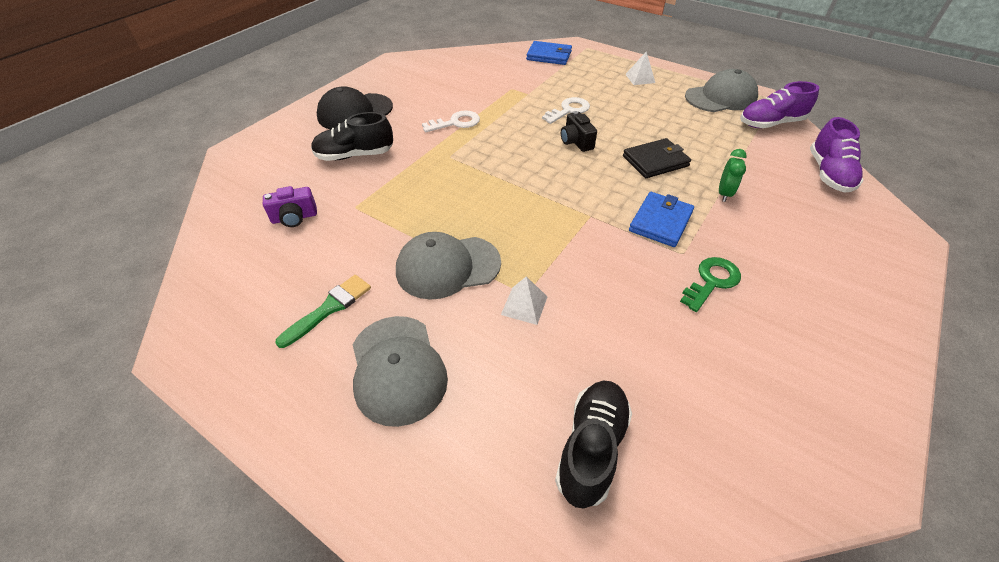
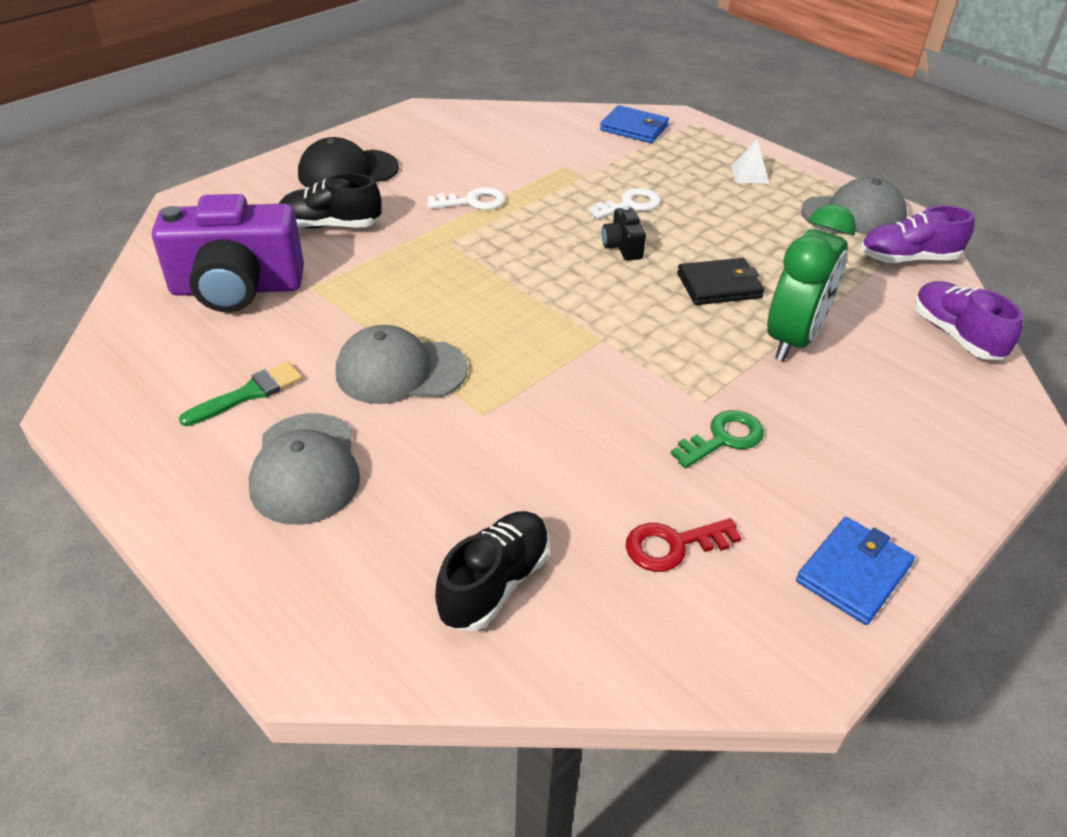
camera: 10 degrees right, 5 degrees down
purple camera [263,186,317,227] -> purple camera [152,194,304,312], size x2.32
white pyramid [501,276,547,325] -> none
blue wallet [629,192,694,247] -> blue wallet moved to [796,517,915,625]
green clock [719,149,747,202] -> green clock [767,204,856,361], size x2.21
purple shoe [810,117,864,193] -> purple shoe turned 135 degrees clockwise [914,281,1023,360]
none -> red key [625,518,742,572]

